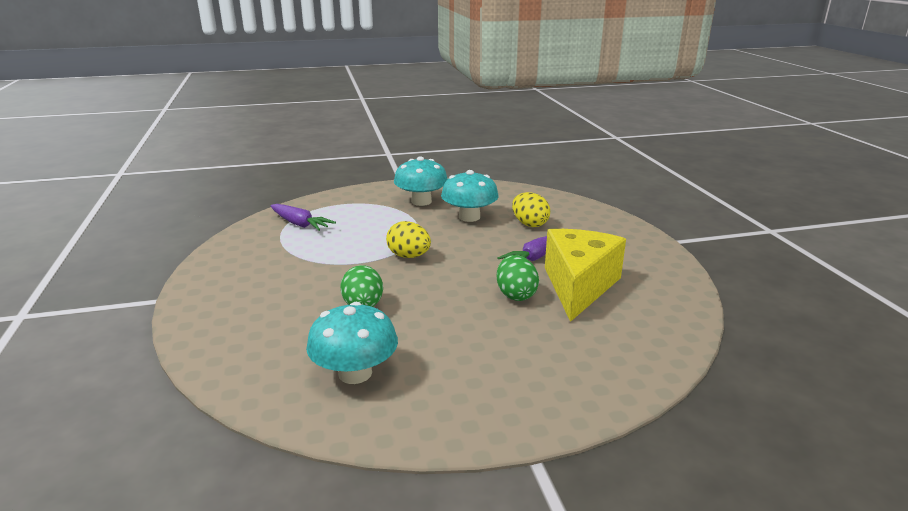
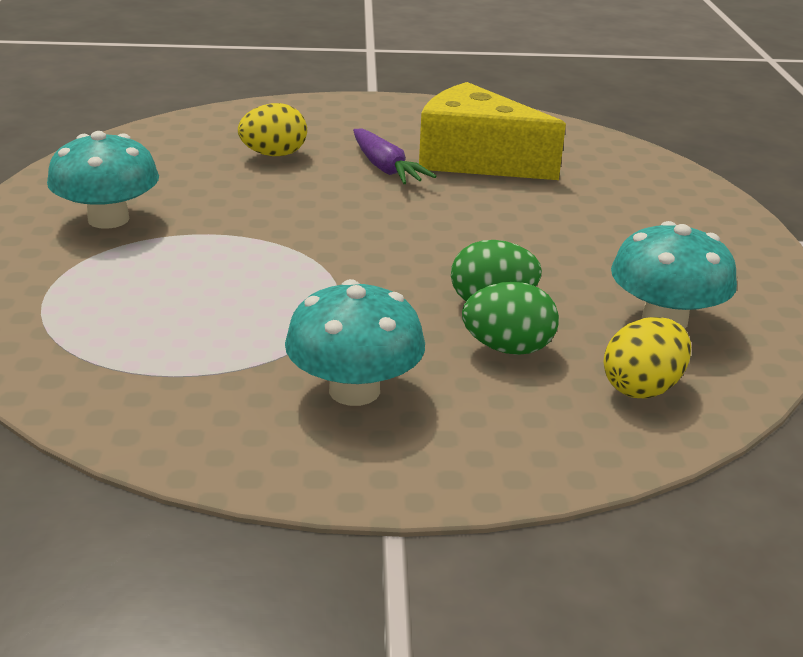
camera: 80 degrees left, 5 degrees up
purple carrot [270,204,336,231] -> none
yellow egg [386,221,431,258] -> yellow egg moved to [603,317,691,398]
turquoise mushroom [441,170,499,222] -> turquoise mushroom moved to [285,279,425,406]
green egg [497,255,539,301] -> green egg moved to [462,282,559,355]

